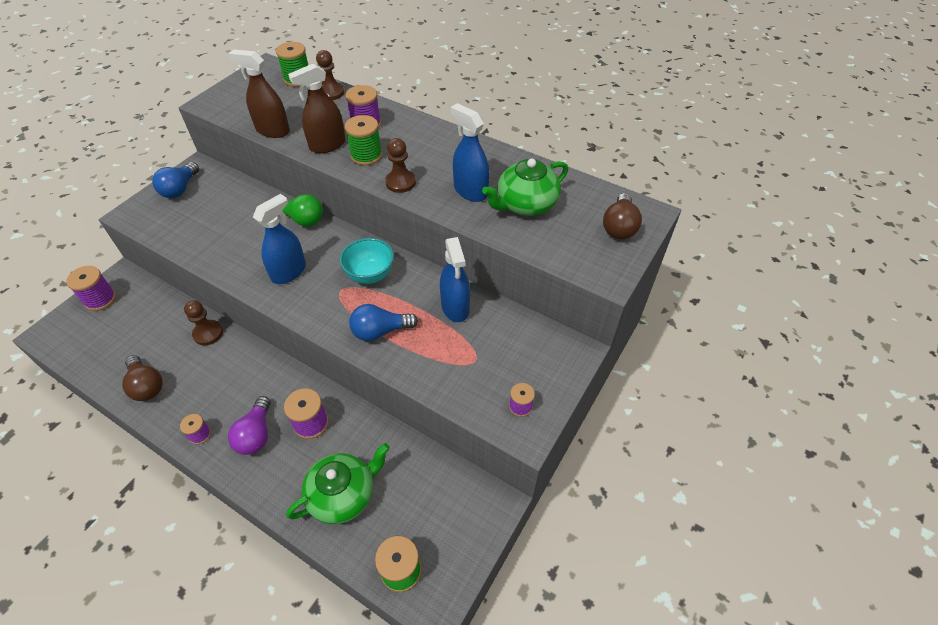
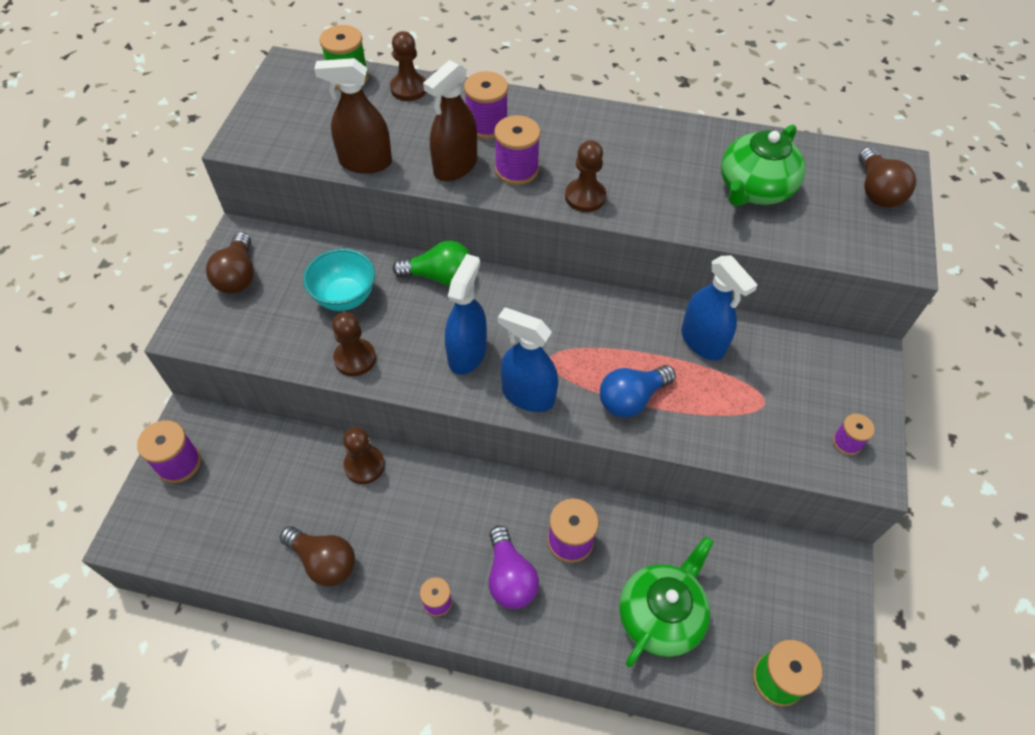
camera: 20 degrees left, 5 degrees up
blue light bulb [152,162,199,198] -> brown light bulb [206,232,254,294]
turquoise bowl [340,238,394,284] -> turquoise bowl moved to [303,249,375,311]
green spool [345,115,382,166] -> purple spool [494,115,540,185]
blue spray bottle [451,103,489,202] -> blue spray bottle moved to [498,307,558,412]
none -> brown pawn [332,312,376,376]

